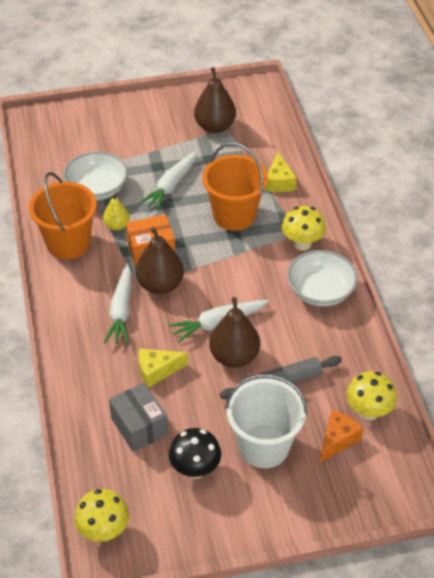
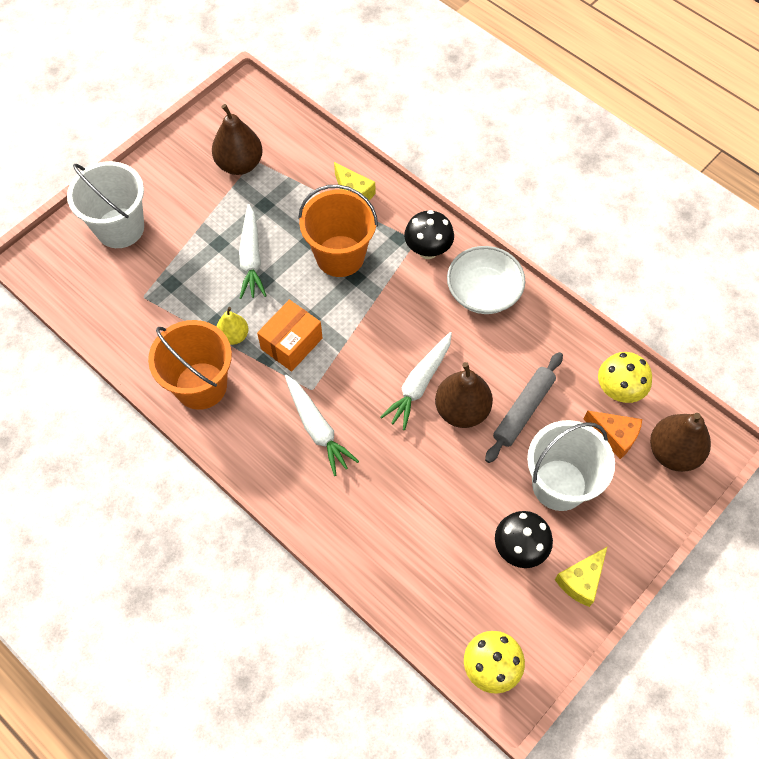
camera: 35 degrees left, 15 degrees up
white bowl [63,151,128,200] -> none
grey box [109,383,168,452] -> none
brown pear [135,227,184,294] -> brown pear moved to [650,413,711,472]
yellow cheese [139,348,188,388] -> yellow cheese moved to [555,546,608,607]
yellow mushroom [282,206,326,251] -> black mushroom [404,210,454,259]
orange cheese [320,410,364,463] -> orange cheese turned 120 degrees clockwise [584,410,642,459]
none -> white bucket [67,161,144,248]

